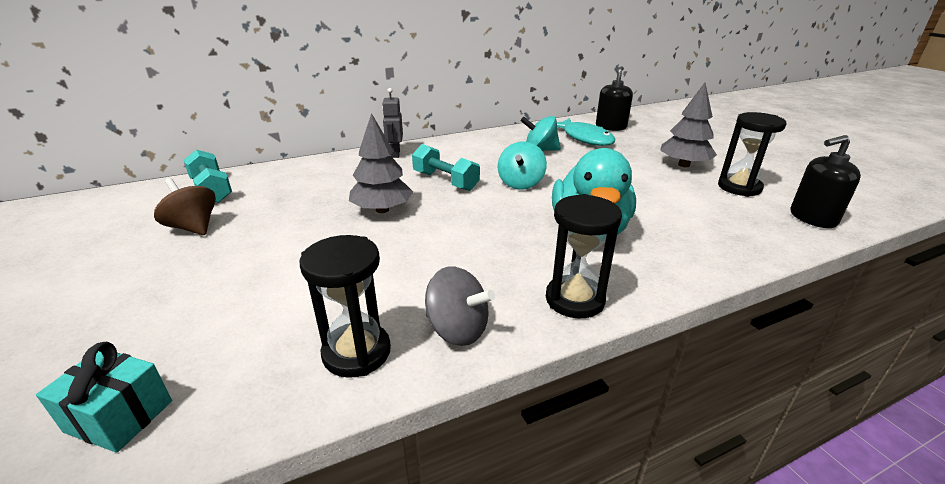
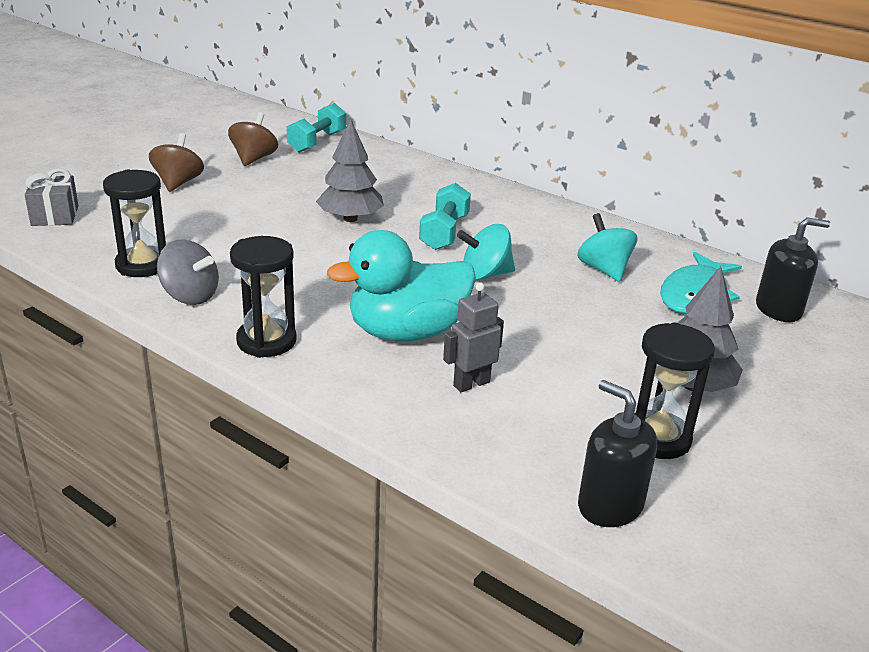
camera: 60 degrees right, 0 degrees up
turquoise gift [36,342,172,453] -> grey gift [25,168,78,226]
grey robot [382,88,403,158] -> grey robot moved to [443,282,504,392]
grey spinning top [425,266,495,346] -> grey spinning top turned 60 degrees counterclockwise [157,239,219,305]
none -> brown spinning top [149,133,204,192]

